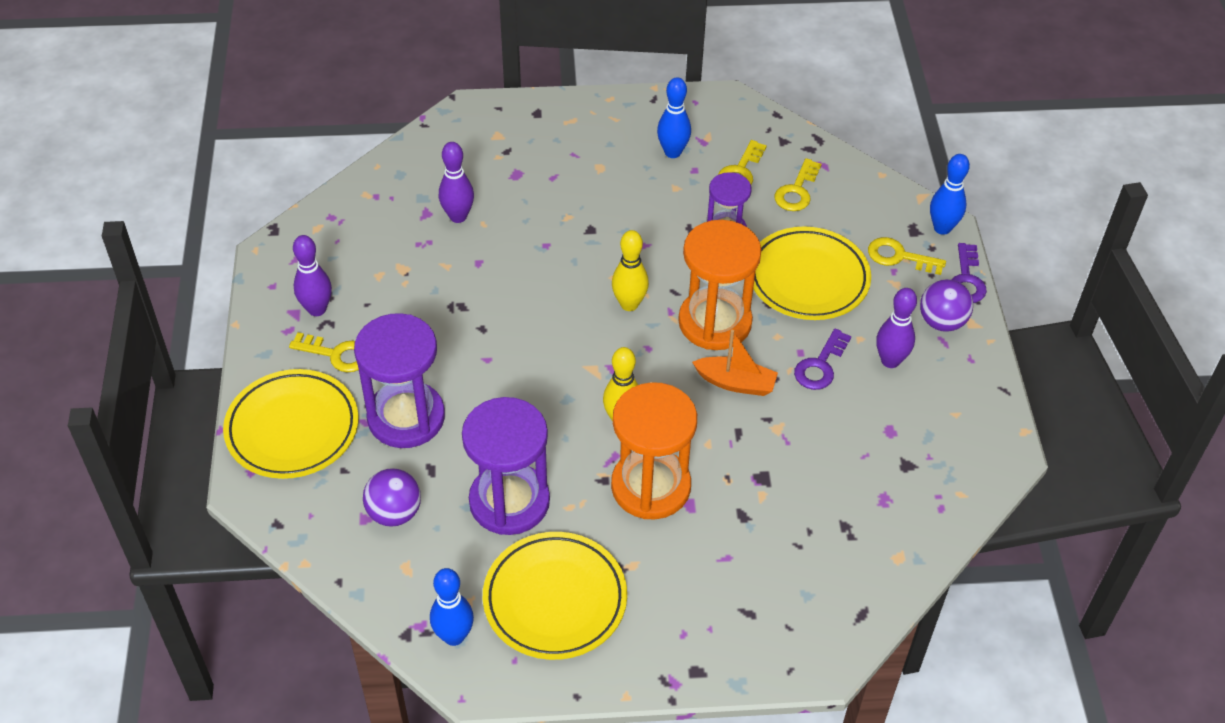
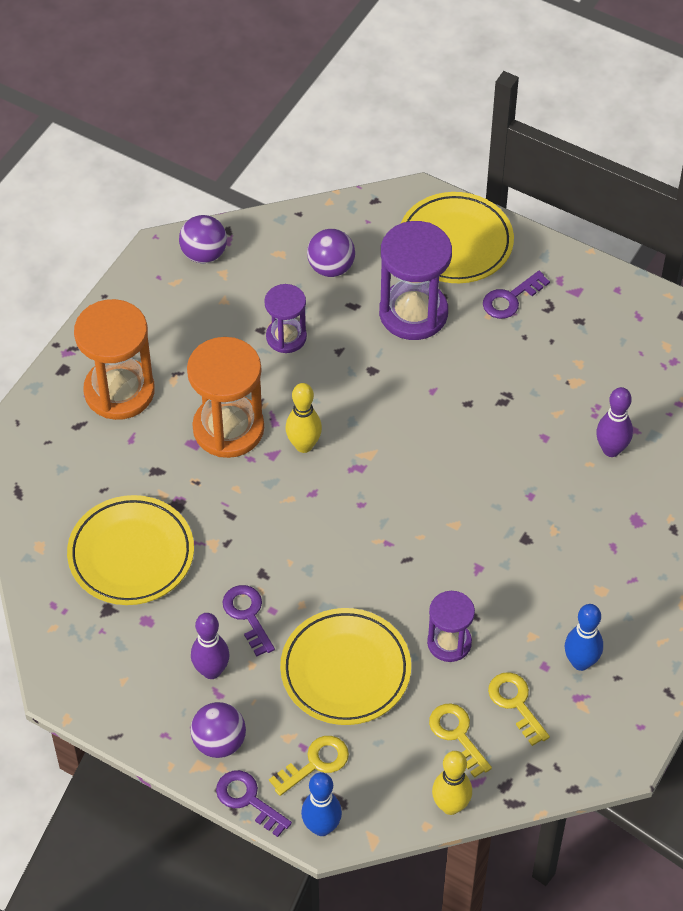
camera: 125 degrees right, 5 degrees up
yellow key [289,332,359,372] -> purple key [483,271,550,319]
purple bowling pin [293,235,332,316] -> none
blue bowling pin [430,568,474,646] -> purple ball [179,215,227,263]
purple hourglass [462,397,550,535] -> purple hourglass [264,284,307,353], size x0.58
yellow plate [483,532,627,660] -> yellow plate moved to [67,495,194,605]
yellow bowling pin [612,230,649,311] -> yellow bowling pin moved to [432,751,472,815]
orange hourglass [678,220,762,350] -> orange hourglass moved to [74,299,155,420]
orange boat [692,330,778,396] -> none

